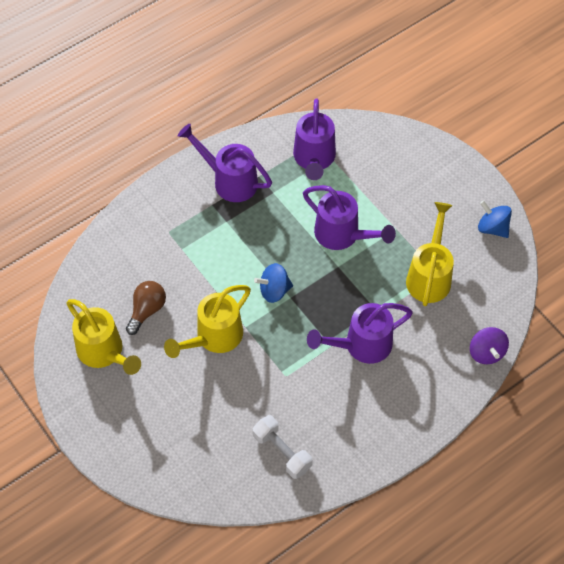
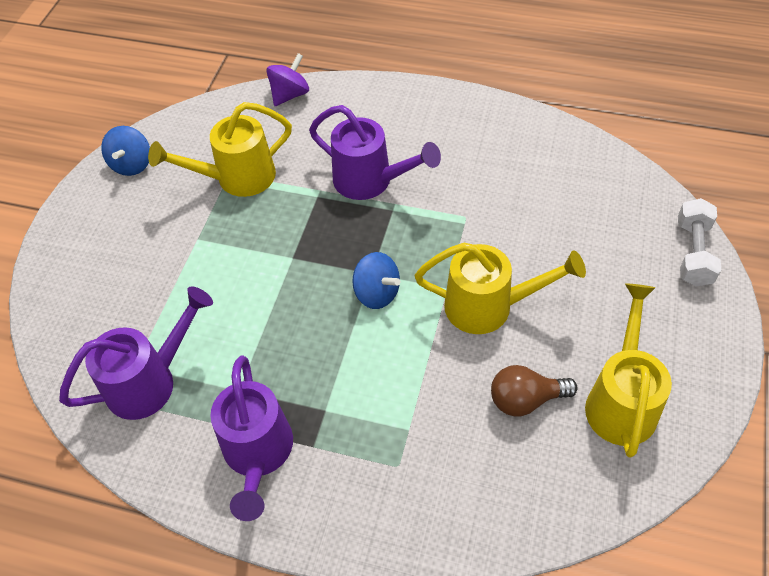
camera: 125 degrees left, 5 degrees down
white dumbbell [252,415,313,479] -> white dumbbell moved to [678,198,721,287]
purple watering can [303,185,396,250] -> none

